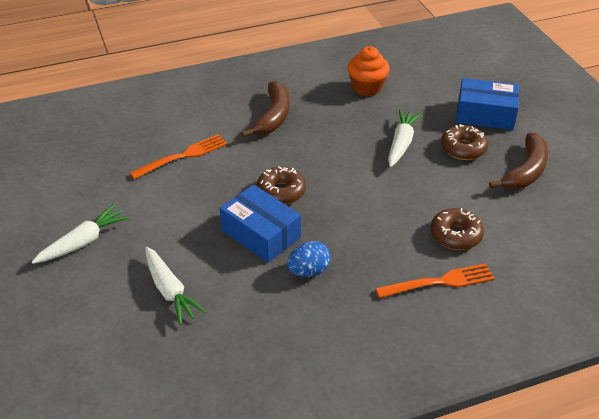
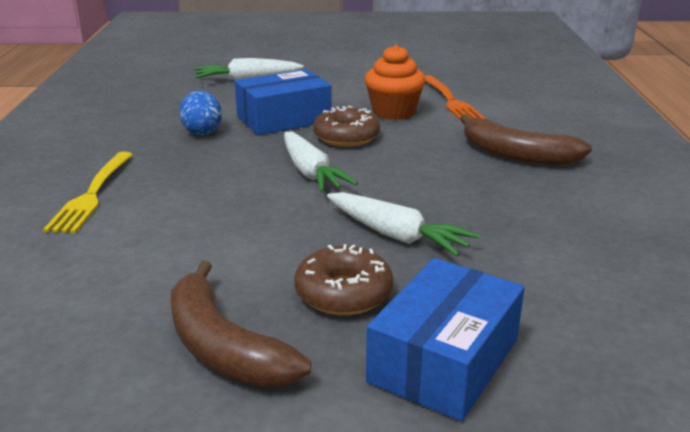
camera: 110 degrees right, 15 degrees down
white carrot [32,204,129,264] -> white carrot moved to [284,132,358,192]
orange cupcake [347,46,390,96] -> orange cupcake moved to [364,44,425,120]
orange fork [375,263,495,298] -> yellow fork [43,152,133,233]
brown donut [430,208,484,250] -> none

